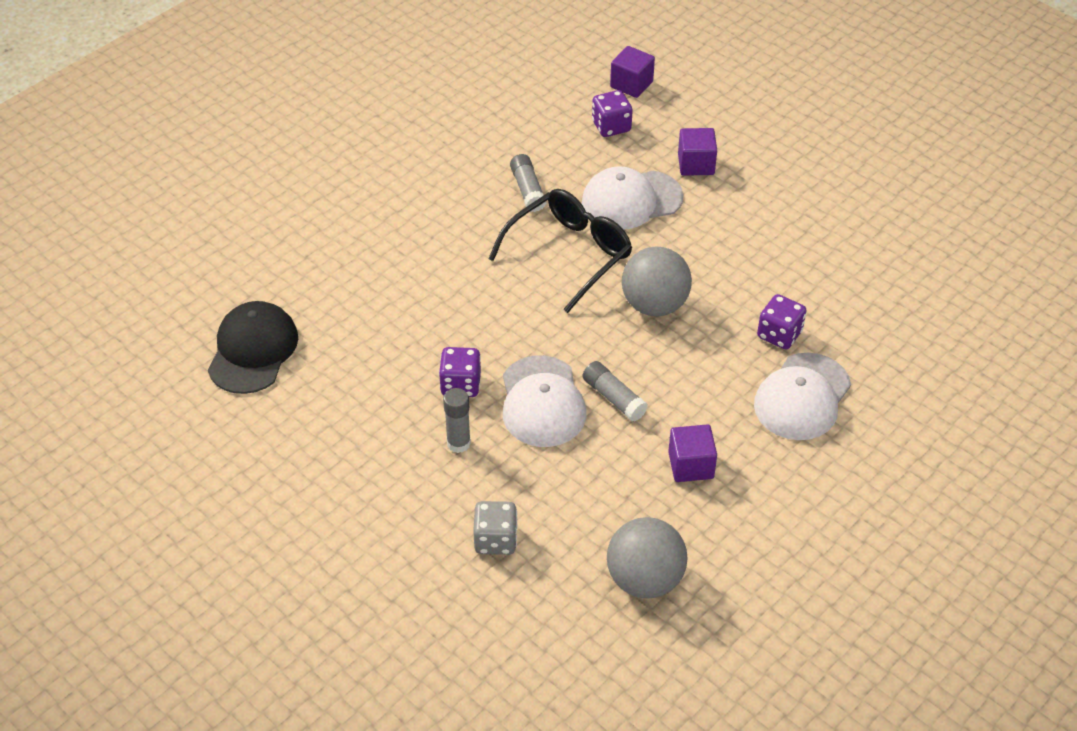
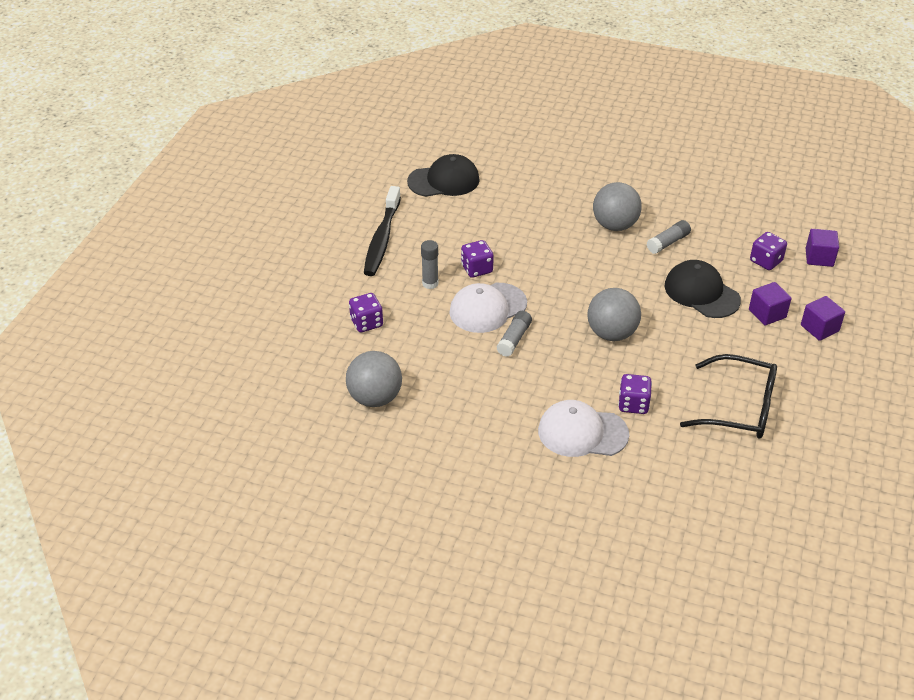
camera: 65 degrees right, 5 degrees down
grey dice [473,501,518,555] -> purple dice [349,293,383,332]
black glasses [488,189,632,313] -> black glasses moved to [680,354,777,439]
white cap [582,166,683,229] -> black cap [665,260,741,318]
purple cube [668,424,717,482] -> purple cube moved to [801,296,845,341]
none -> black toothbrush [364,186,401,276]
none -> grey ball [593,182,642,231]

